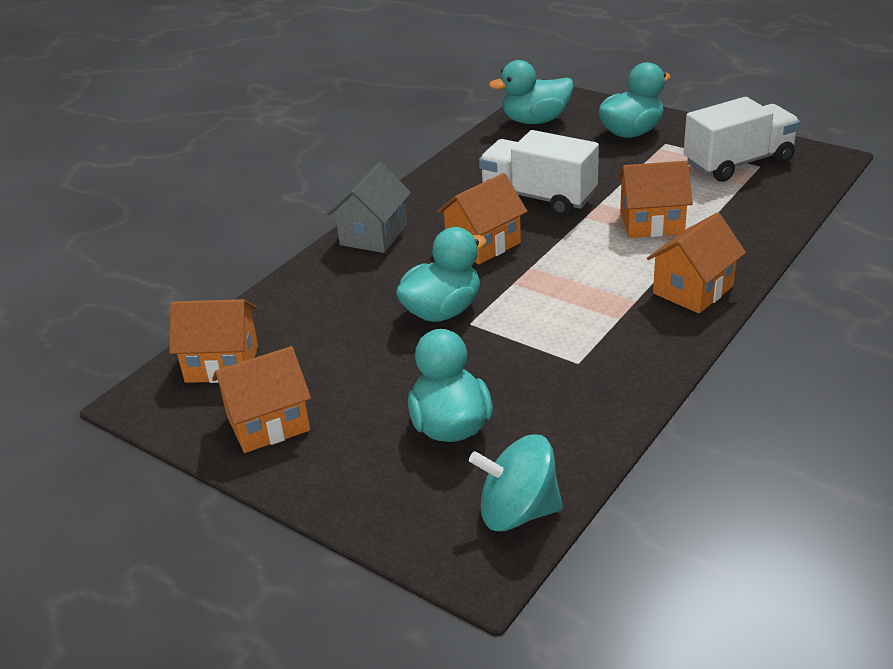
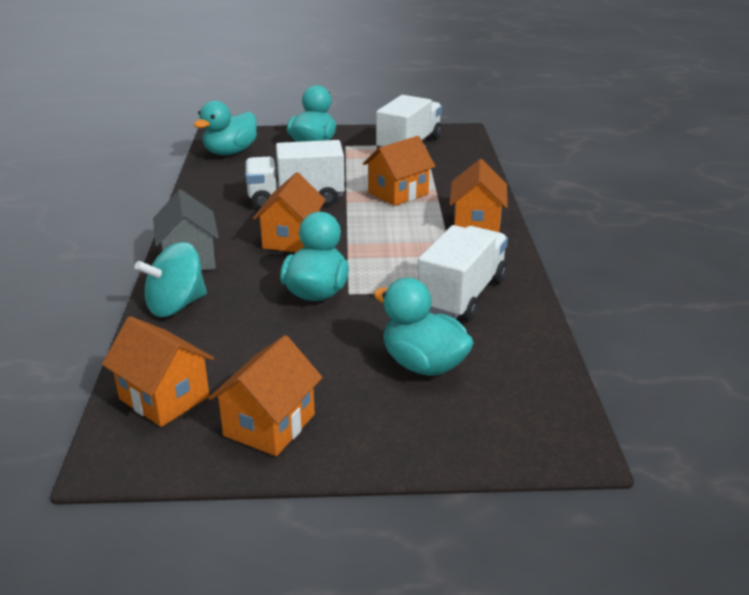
camera: 40 degrees left, 5 degrees down
orange house [169,299,258,383] -> orange house turned 75 degrees clockwise [102,316,214,427]
turquoise spinning top [469,435,563,532] -> turquoise spinning top moved to [135,242,207,317]
none -> white truck [417,225,508,321]

